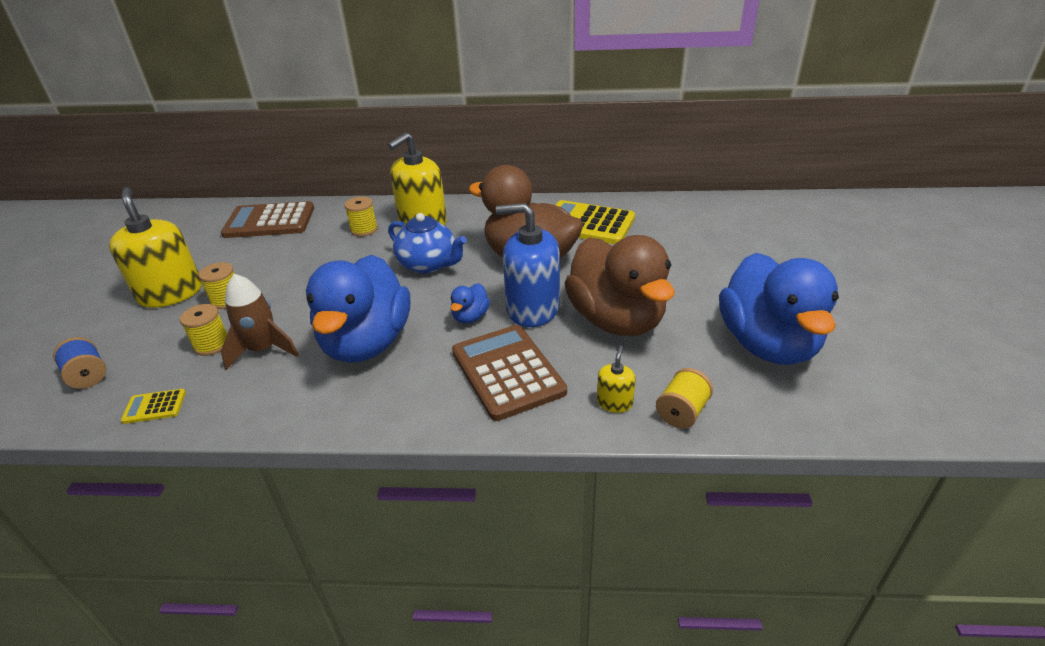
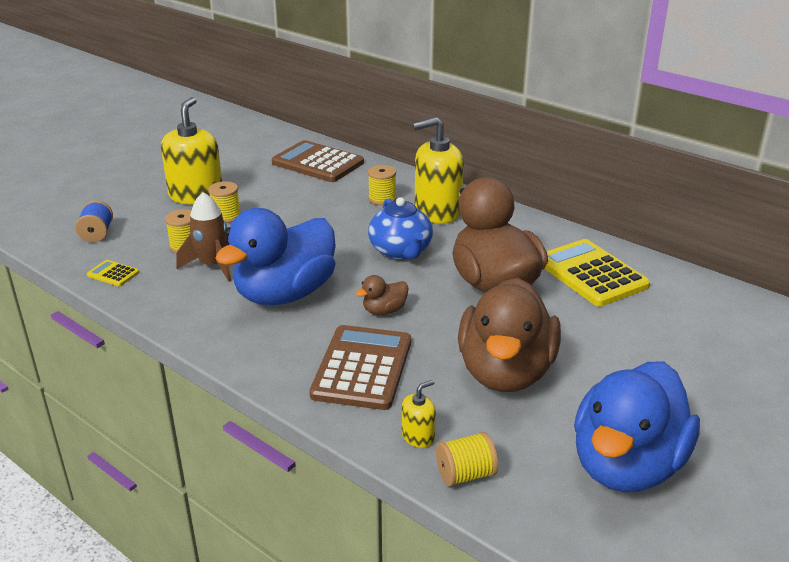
camera: 35 degrees right, 5 degrees down
blue duck [450,283,490,324] -> brown duck [356,275,409,315]
blue soap dispenser [496,203,560,327] -> none

